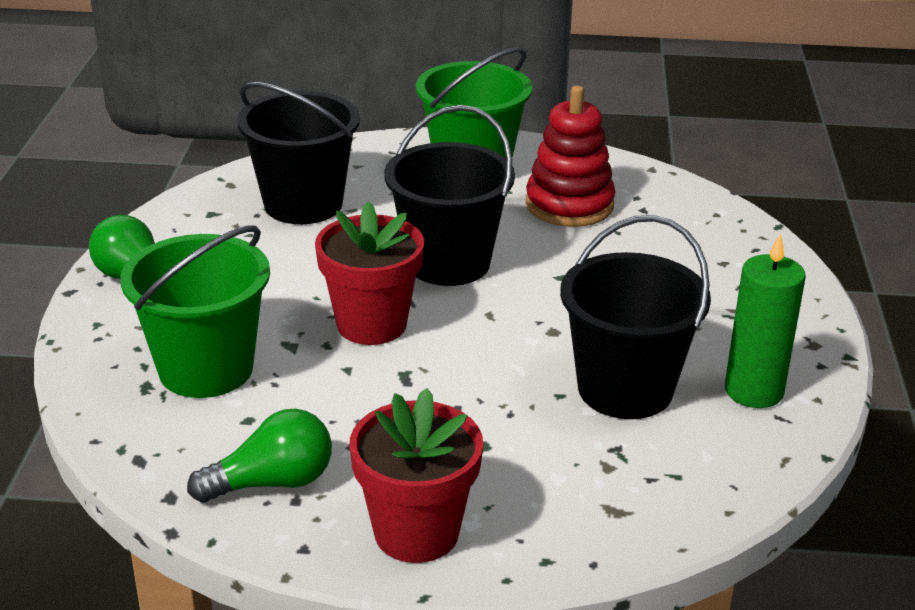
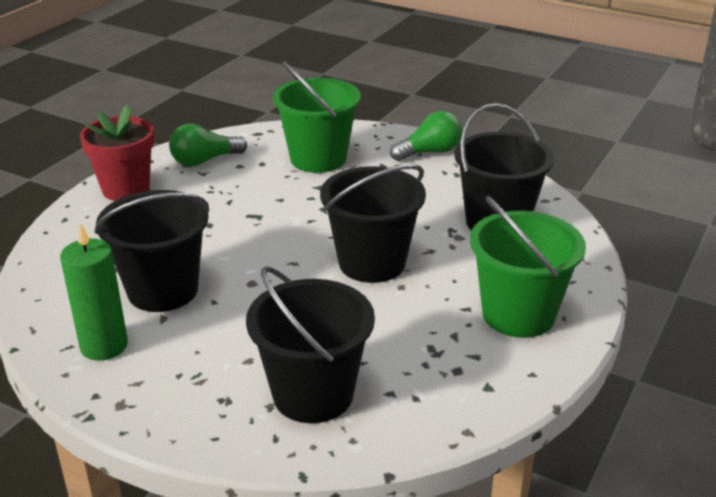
camera: 115 degrees right, 0 degrees up
green light bulb [187,409,332,503] -> green light bulb turned 60 degrees clockwise [169,124,247,167]
red flower pot [315,202,424,345] -> none
red stacking toy [526,86,615,227] -> none
none -> black bucket [246,266,375,423]

